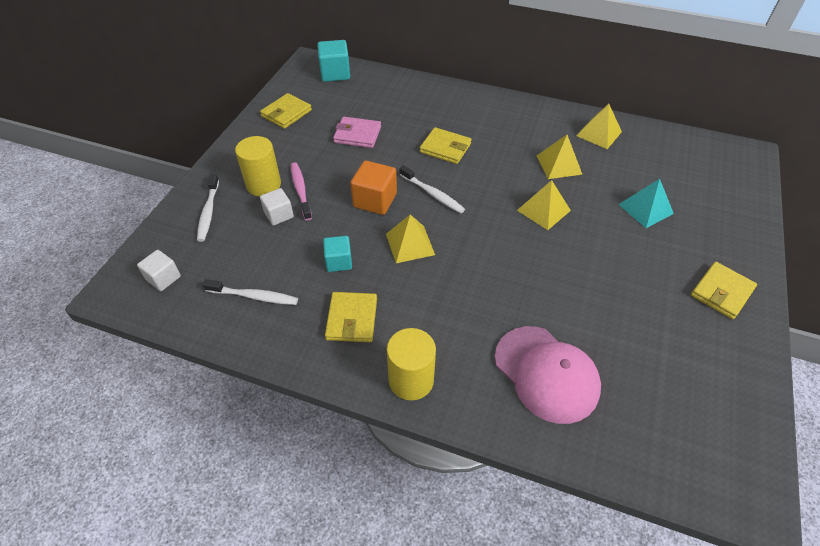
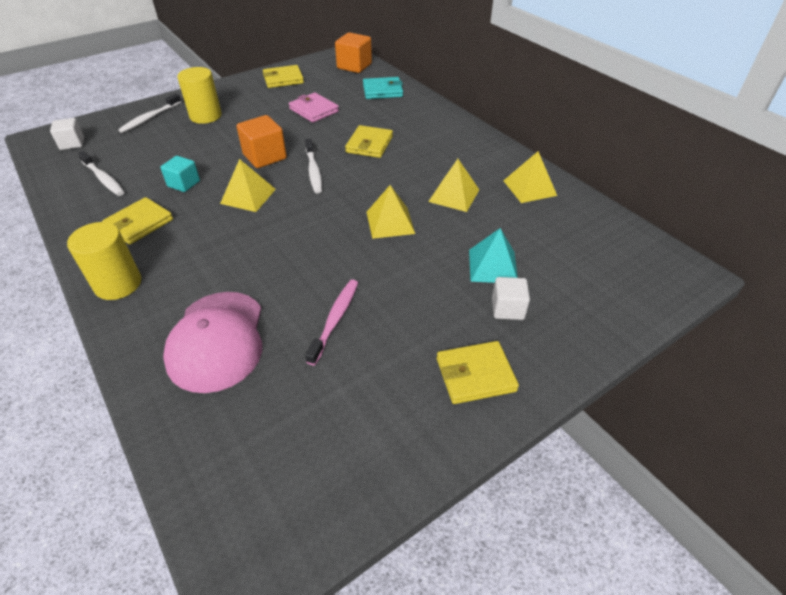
camera: 35 degrees right, 5 degrees down
white cube [260,188,294,226] -> white cube moved to [492,277,530,320]
pink toothbrush [291,163,312,221] -> pink toothbrush moved to [305,279,358,365]
turquoise cube [317,40,350,82] -> orange cube [335,32,372,73]
yellow wallet [420,127,472,164] -> yellow wallet turned 45 degrees clockwise [345,125,393,158]
none -> turquoise wallet [363,77,403,99]

